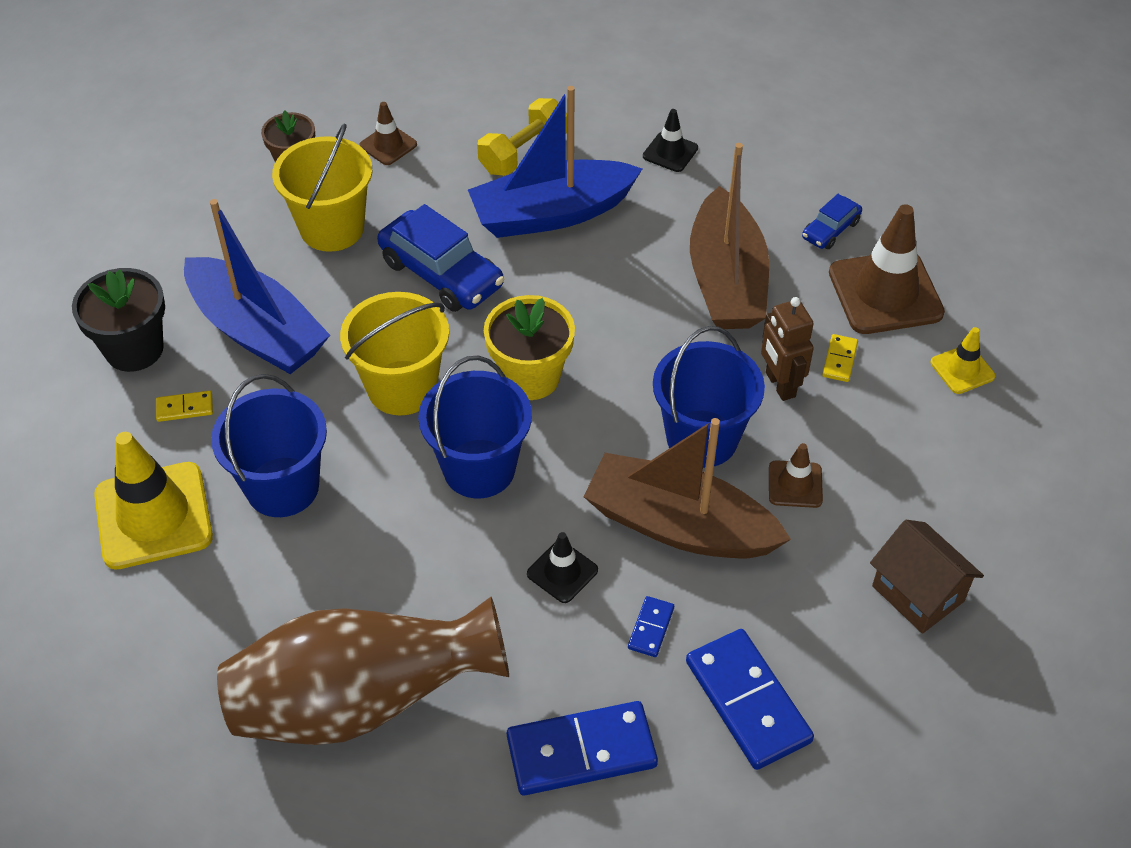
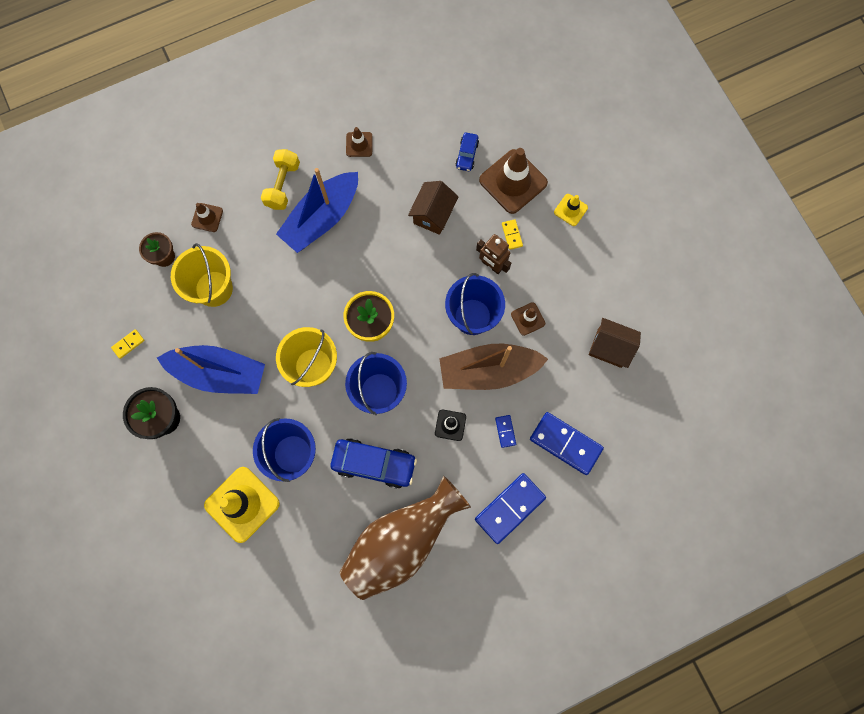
camera: 30 degrees left, 25 degrees up
yellow domino [156,391,213,422] -> yellow domino moved to [111,329,144,359]
blue car [377,204,504,312] -> blue car moved to [330,438,417,489]
black traffic cone [643,109,698,172] -> brown traffic cone [346,127,372,157]
brown boat [690,143,769,329] -> brown house [408,181,459,235]

